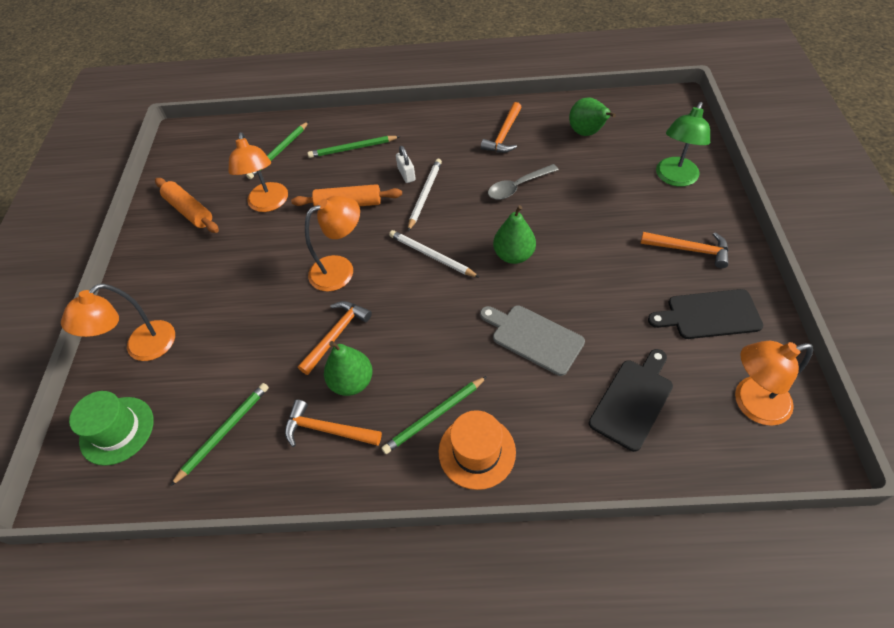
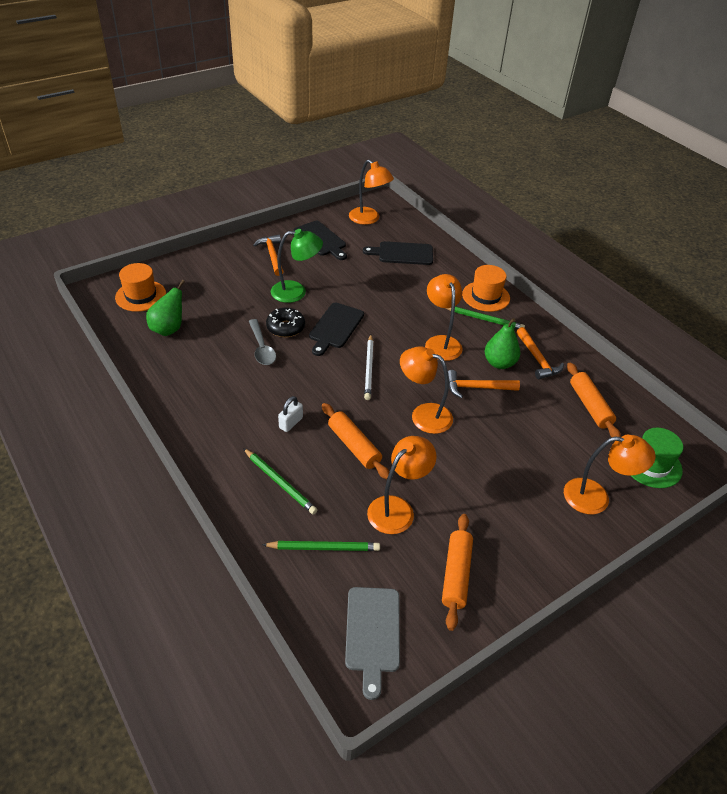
camera: 130 degrees left, 10 degrees down
green pencil [170,383,269,486] -> orange rolling pin [567,363,621,437]
white pencil [408,159,442,231] -> none
grey cutting board [480,305,585,376] -> grey cutting board moved to [345,587,400,700]
orange hammer [481,102,522,153] -> none
grey spoon [488,164,559,200] -> grey spoon turned 45 degrees clockwise [249,319,276,365]
green pear [493,205,536,264] -> black cutting board [309,303,364,356]
green lamp [656,102,710,187] -> green lamp moved to [271,229,323,303]
none -> orange hat [115,263,166,312]
none -> black donut [266,308,305,337]
none -> orange lamp [425,274,462,361]

